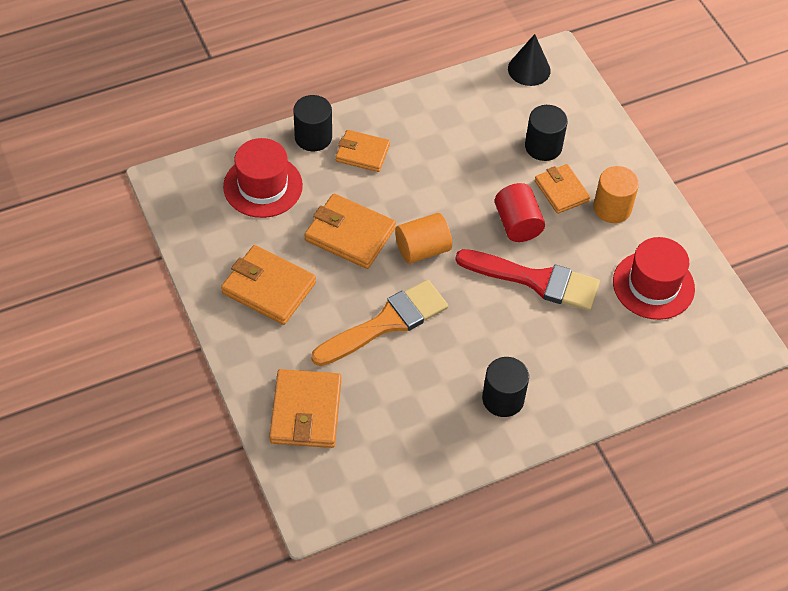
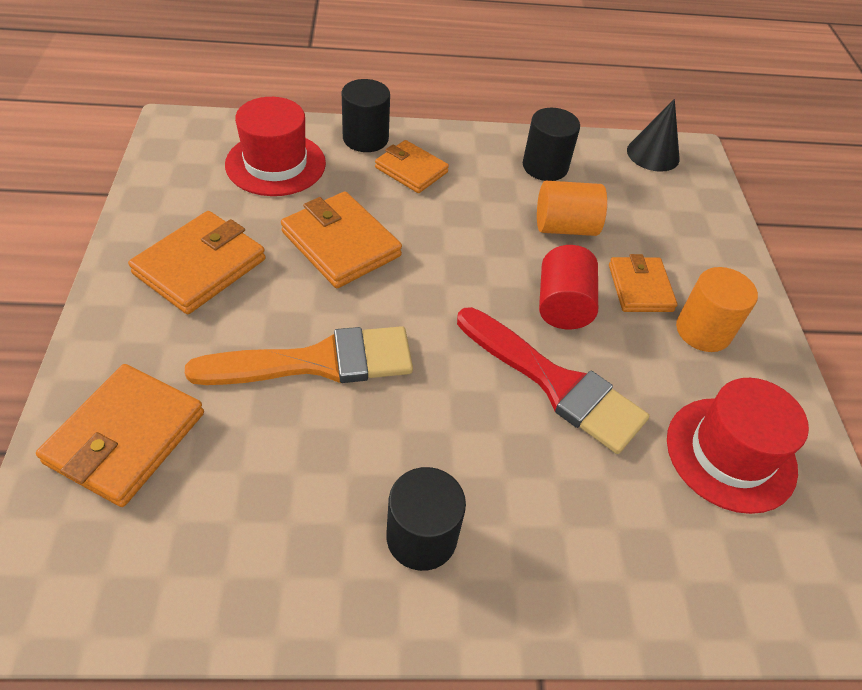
camera: 20 degrees right, 5 degrees down
orange wallet [221,245,316,325] -> orange wallet turned 75 degrees clockwise [128,211,266,314]
orange cylinder [395,213,452,264] -> orange cylinder moved to [537,181,607,236]
black cylinder [525,105,568,161] -> black cylinder moved to [523,108,580,181]

